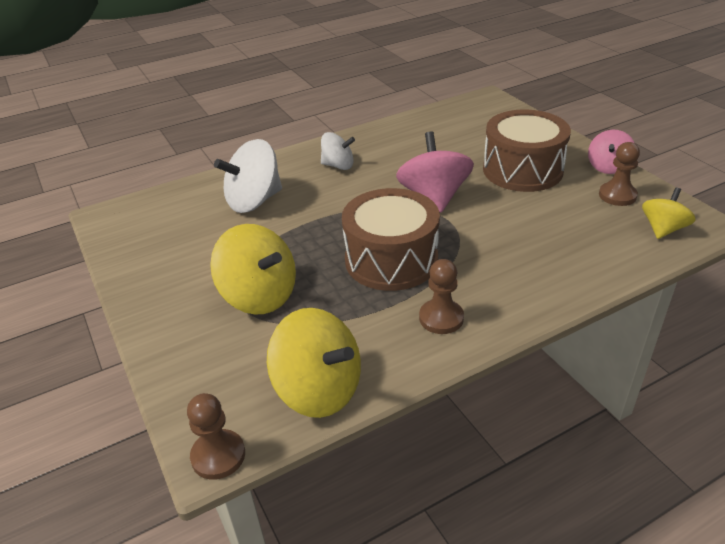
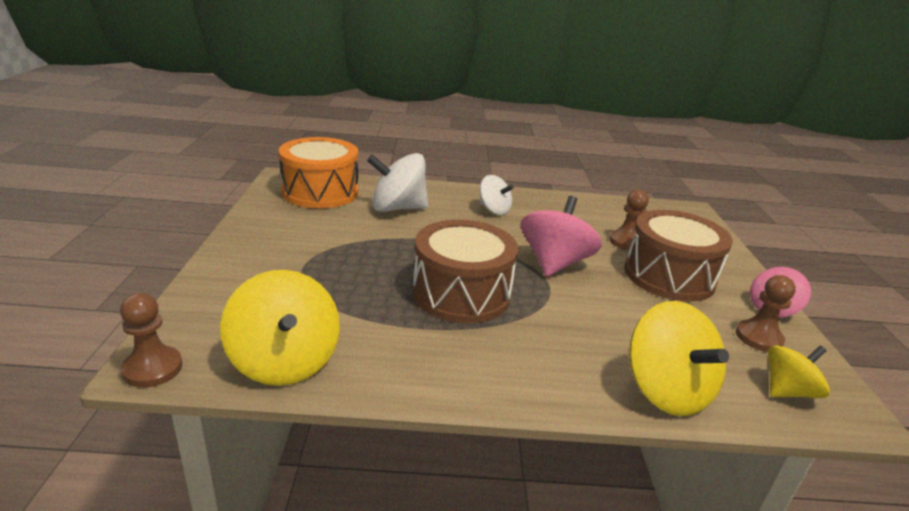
camera: 25 degrees right, 10 degrees down
yellow spinning top [210,224,296,315] -> yellow spinning top moved to [629,301,729,416]
brown pawn [419,259,464,334] -> brown pawn moved to [609,189,649,250]
none -> orange drum [279,137,358,208]

